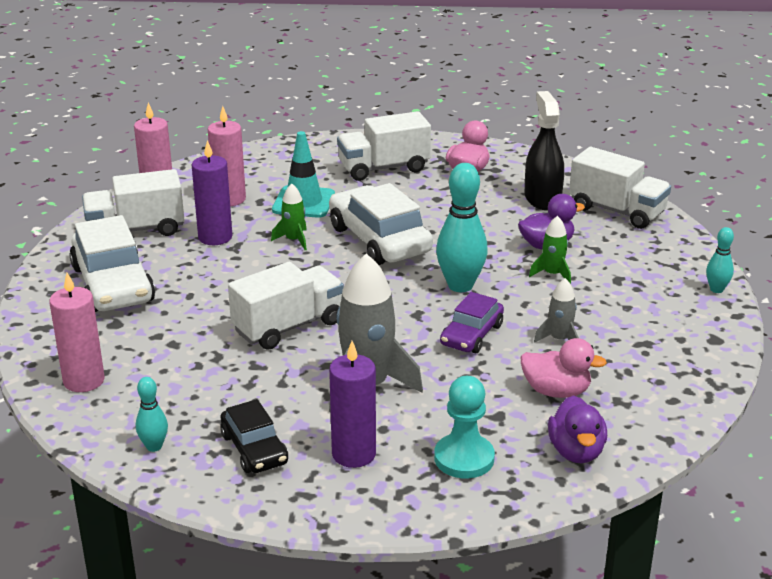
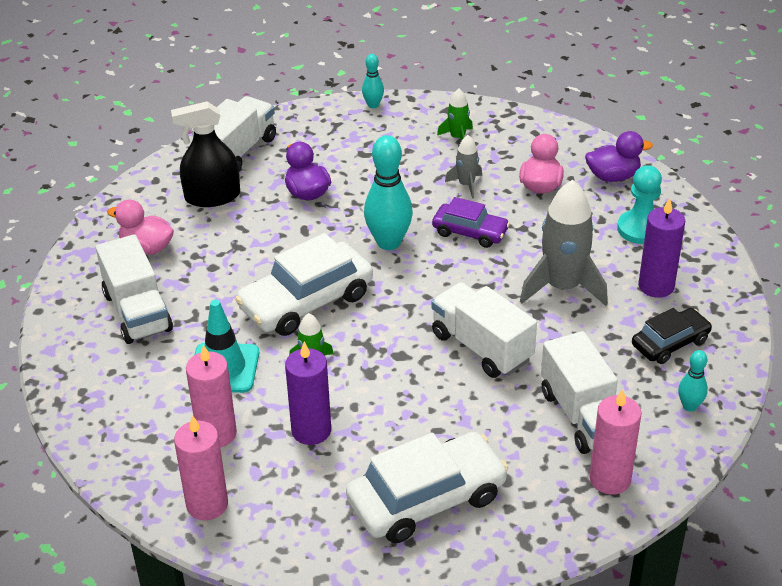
camera: 95 degrees left, 10 degrees up
white truck [82,169,184,236] -> white truck moved to [541,331,618,454]
green rocket [529,216,571,284] -> green rocket moved to [437,89,473,141]

